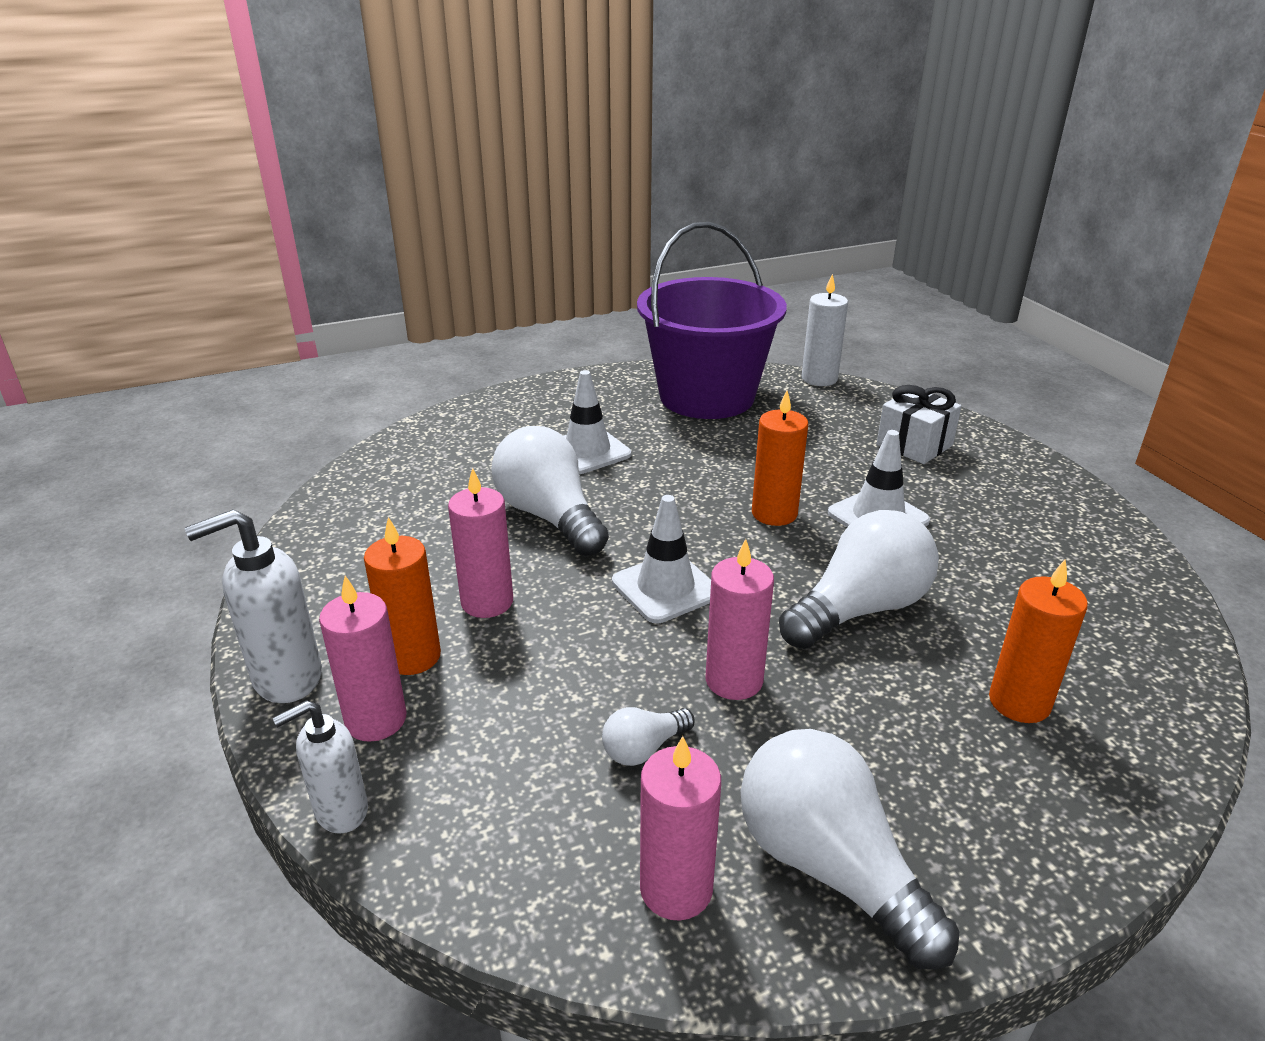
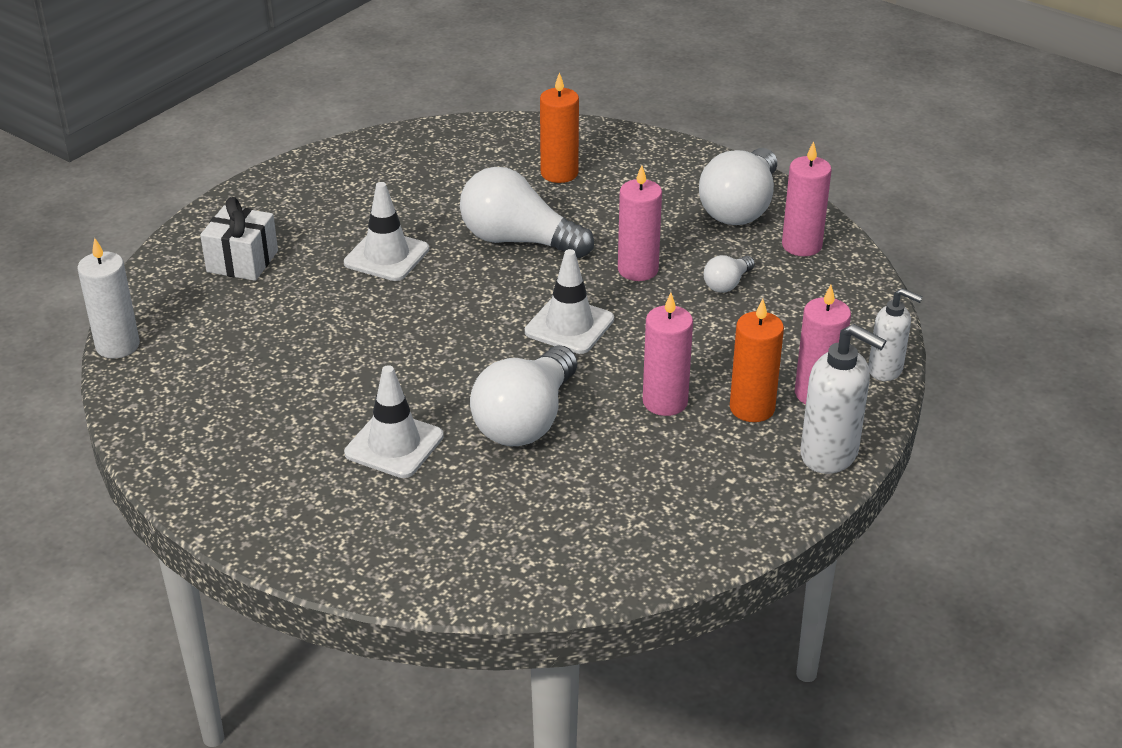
camera: 120 degrees left, 5 degrees up
white light bulb [602,707,695,766] -> white light bulb turned 105 degrees clockwise [704,255,755,293]
purple bucket [637,222,787,419] -> none
orange candle [752,390,808,526] -> none

